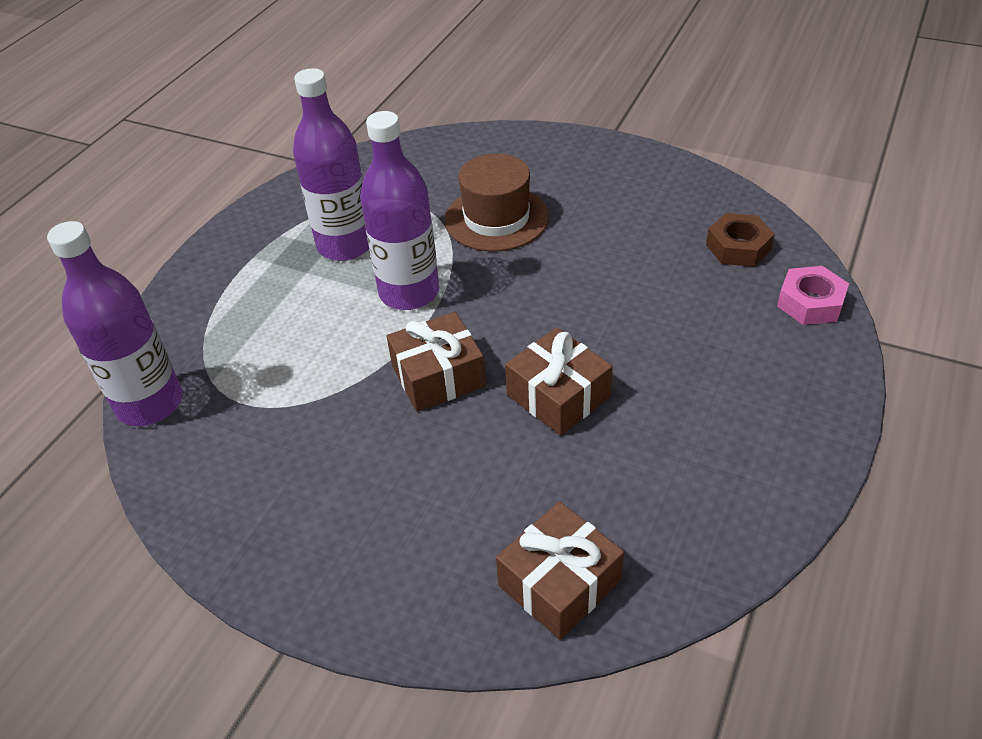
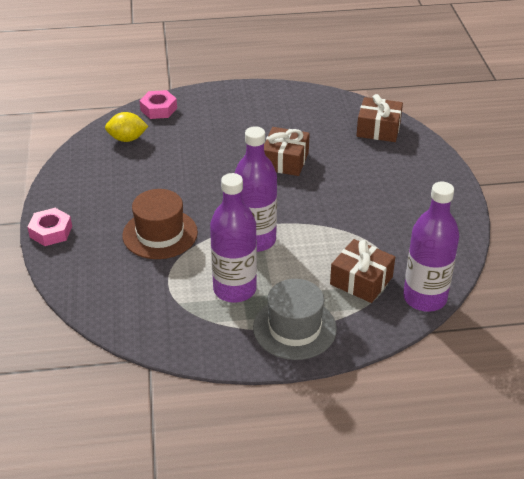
camera: 125 degrees left, 5 degrees down
brown gift [387,312,486,412] -> brown gift moved to [330,239,395,303]
brown nut [706,213,775,267] -> yellow lemon [105,112,148,142]
none -> pink nut [27,208,72,246]
none -> grey hat [253,279,337,360]

